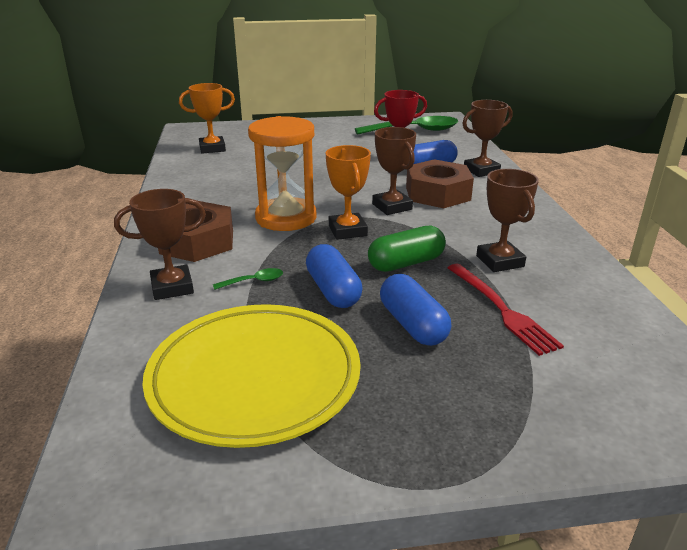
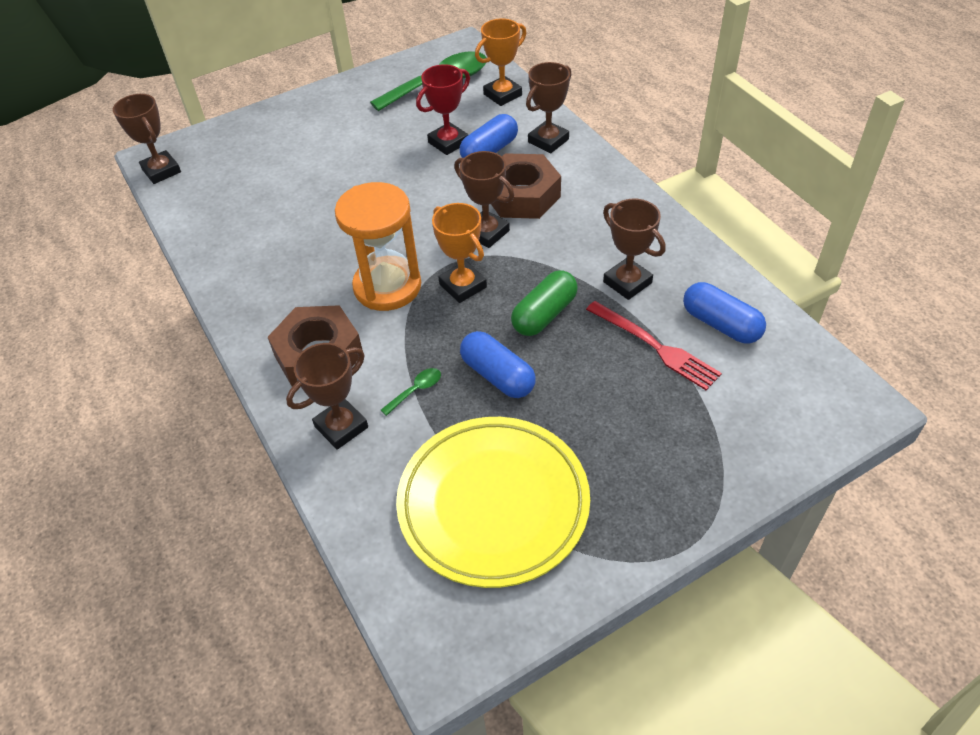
camera: 20 degrees left, 20 degrees up
orange trophy [179,83,235,154] -> orange trophy moved to [475,19,526,106]
blue capsule [380,274,451,346] -> blue capsule moved to [683,282,766,344]
none -> brown trophy [113,94,181,184]

